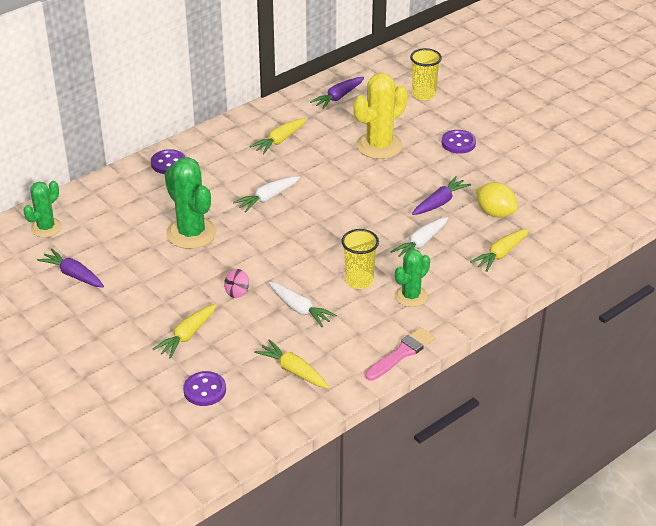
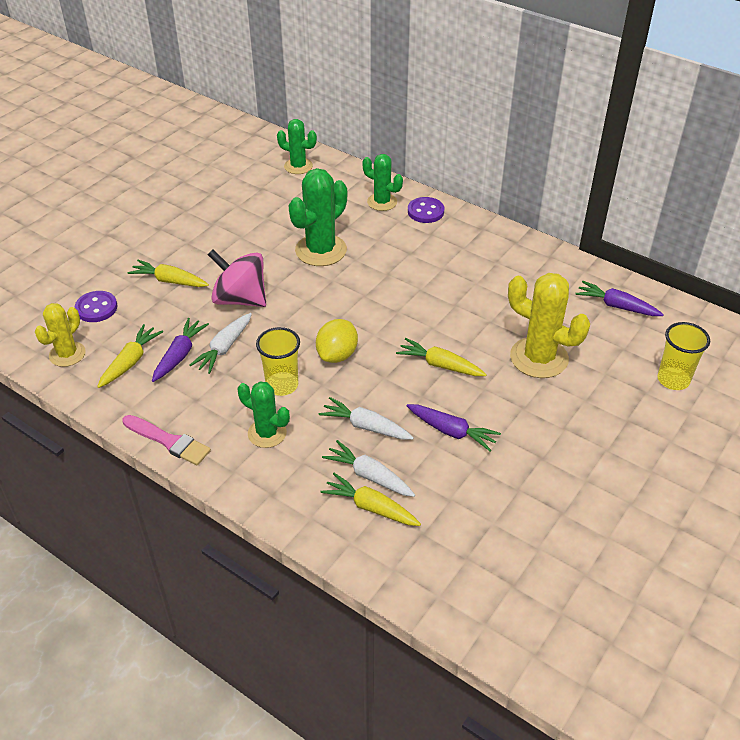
camera: 75 degrees right, 5 degrees up
purple carrot [37,249,104,287] -> purple carrot moved to [152,318,209,382]
pink spinning top [224,269,249,298] -> pink spinning top [208,249,266,307], size x2.23
white carrot [233,176,300,212] -> white carrot moved to [322,440,415,497]
yellow carrot [250,118,307,154] -> yellow carrot moved to [396,338,487,376]
purple button [442,130,476,154] -> none
yellow lemon [476,182,518,218] -> yellow lemon moved to [316,319,358,363]
none -> yellow cactus [35,303,86,367]
none -> green cactus [362,154,403,211]

